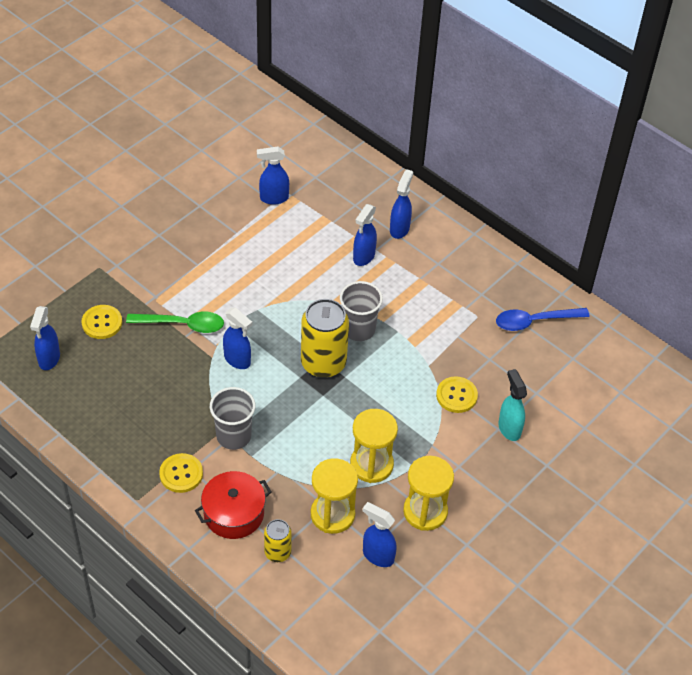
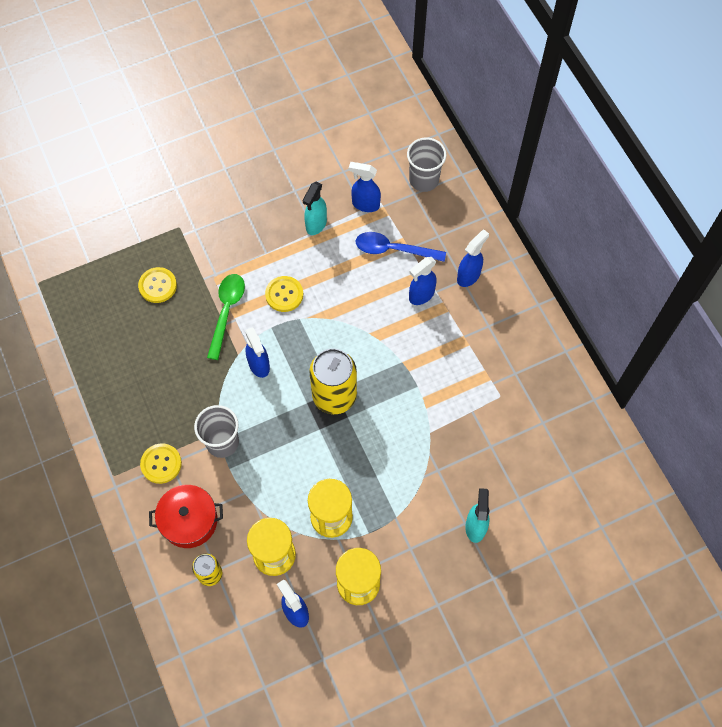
camera: 25 degrees right, 15 degrees up
blue spray bottle [30,306,60,370] -> none
green spoon [126,312,224,333] -> green spoon turned 105 degrees counterclockwise [207,274,245,360]
grey cup [340,281,383,341] -> grey cup moved to [407,138,447,192]
yellow button [436,376,478,413] -> yellow button moved to [265,276,303,312]
blue spoon [496,308,590,331] -> blue spoon moved to [356,232,446,262]
none -> turquoise spray bottle [303,182,327,235]

